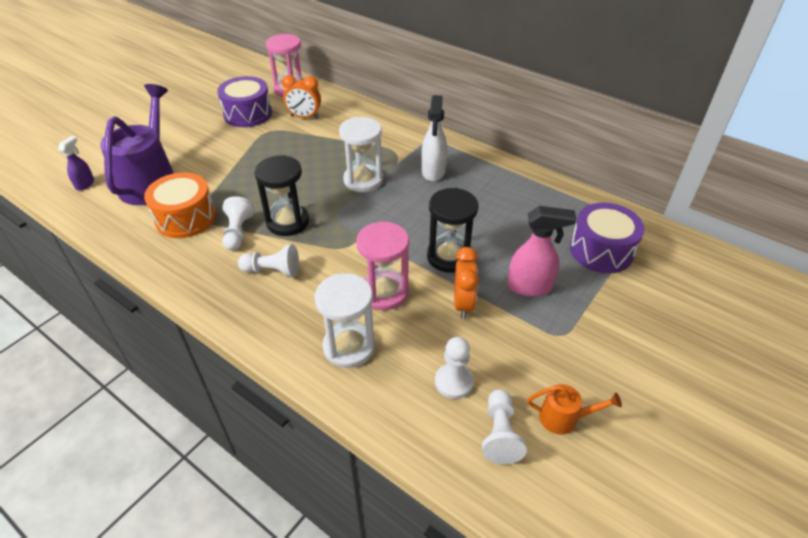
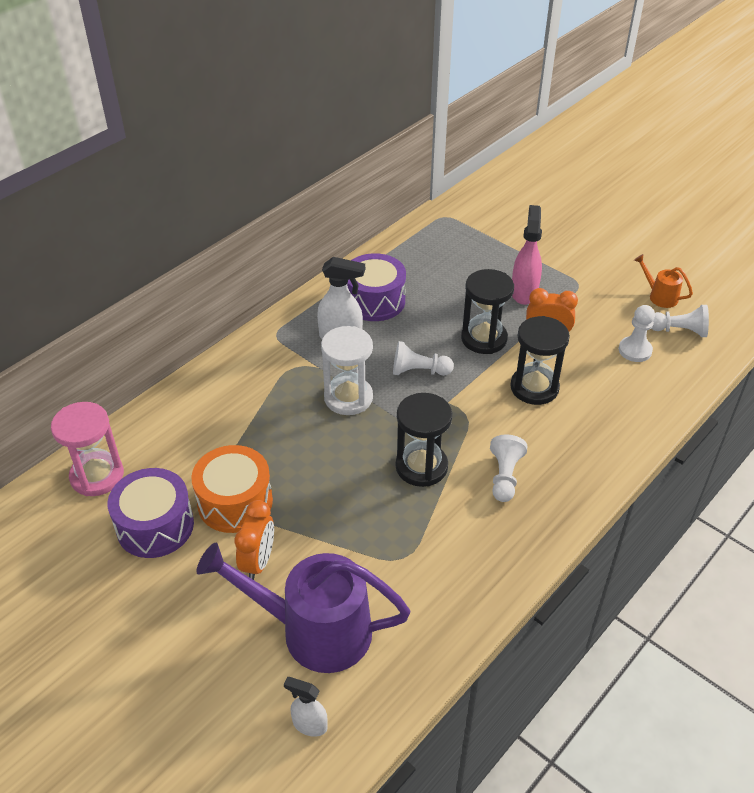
camera: 85 degrees left, 0 degrees up
purple spray bottle [58,136,94,190] -> white spray bottle [284,677,328,737]
orange drum [144,172,216,238] -> orange drum moved to [191,445,273,533]
white pawn [222,196,254,251] -> white pawn moved to [393,341,454,376]
orange clock [282,75,321,118] -> orange clock moved to [235,500,274,580]
white hourglass [314,273,375,368] -> none
pink hourglass [356,222,409,310] -> black hourglass [510,316,570,405]
orange watering can [527,384,622,435] -> orange watering can turned 60 degrees counterclockwise [634,254,693,308]
purple drum [570,203,645,273] -> purple drum moved to [347,253,406,321]

